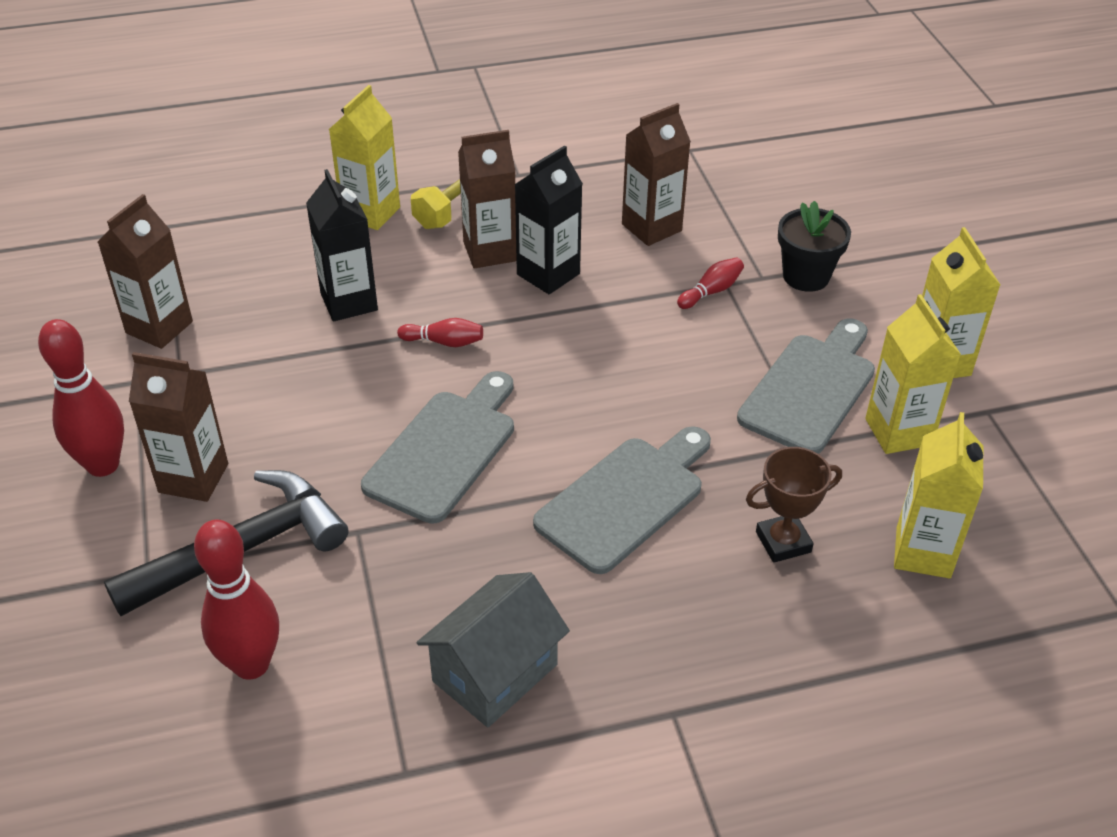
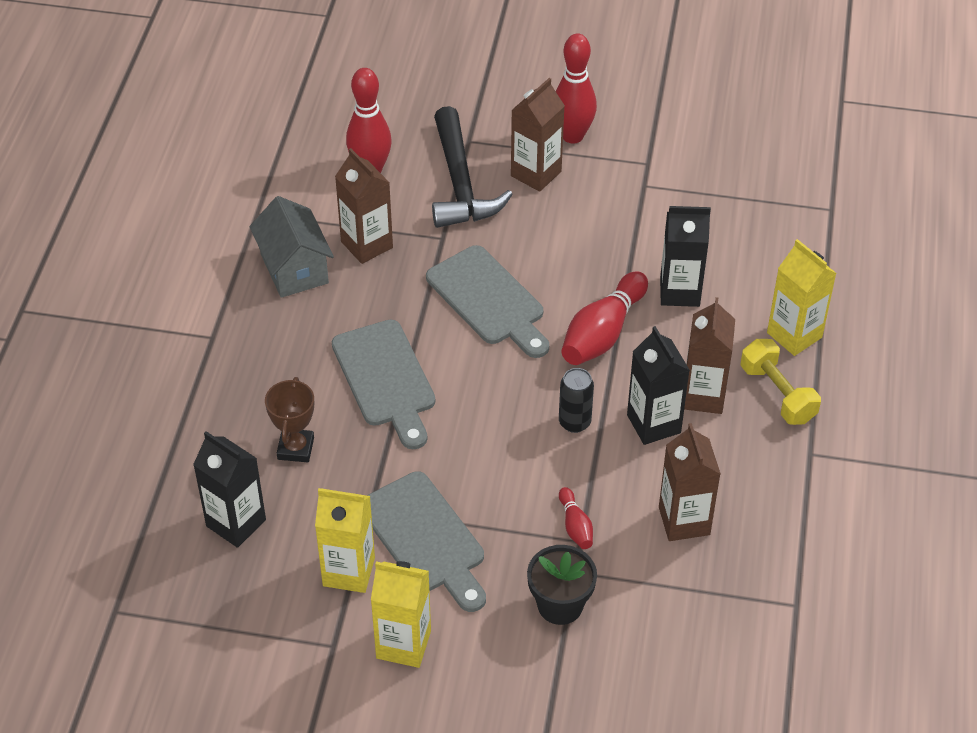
camera: 115 degrees right, 5 degrees up
brown carton [98,194,193,349] -> brown carton moved to [335,148,393,264]
red bowling pin [397,318,483,347] -> red bowling pin [561,271,648,365], size x1.99
yellow carton [894,412,983,579] -> black carton [193,431,266,548]
none -> black can [559,368,594,433]

